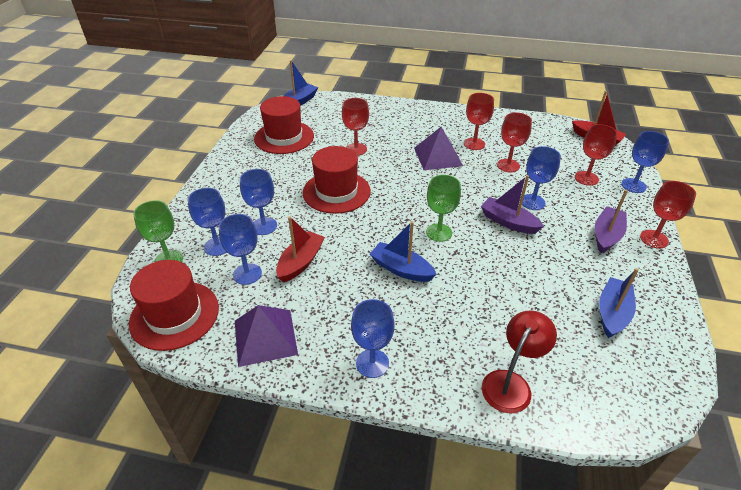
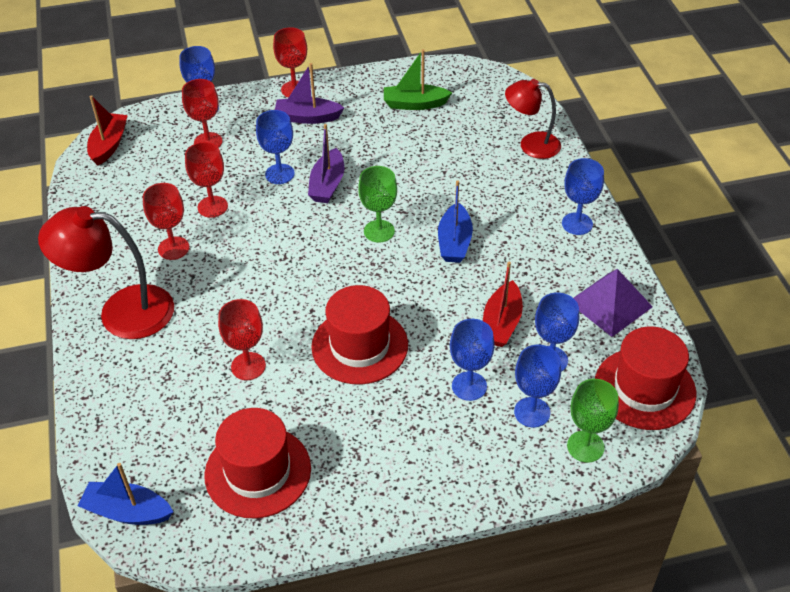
camera: 115 degrees left, 5 degrees up
red boat [276,216,325,283] -> red boat turned 75 degrees counterclockwise [483,262,523,347]
purple pyramid [414,127,463,170] -> none
blue boat [599,268,639,338] -> green boat [384,49,452,110]
none -> red lamp [38,206,174,339]

